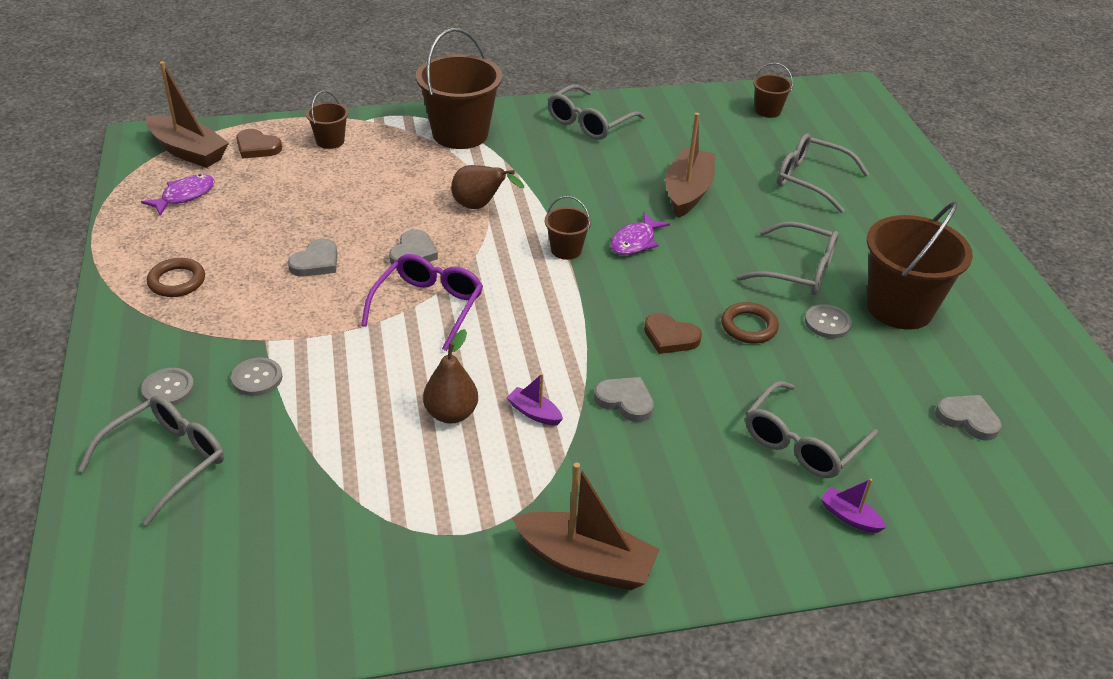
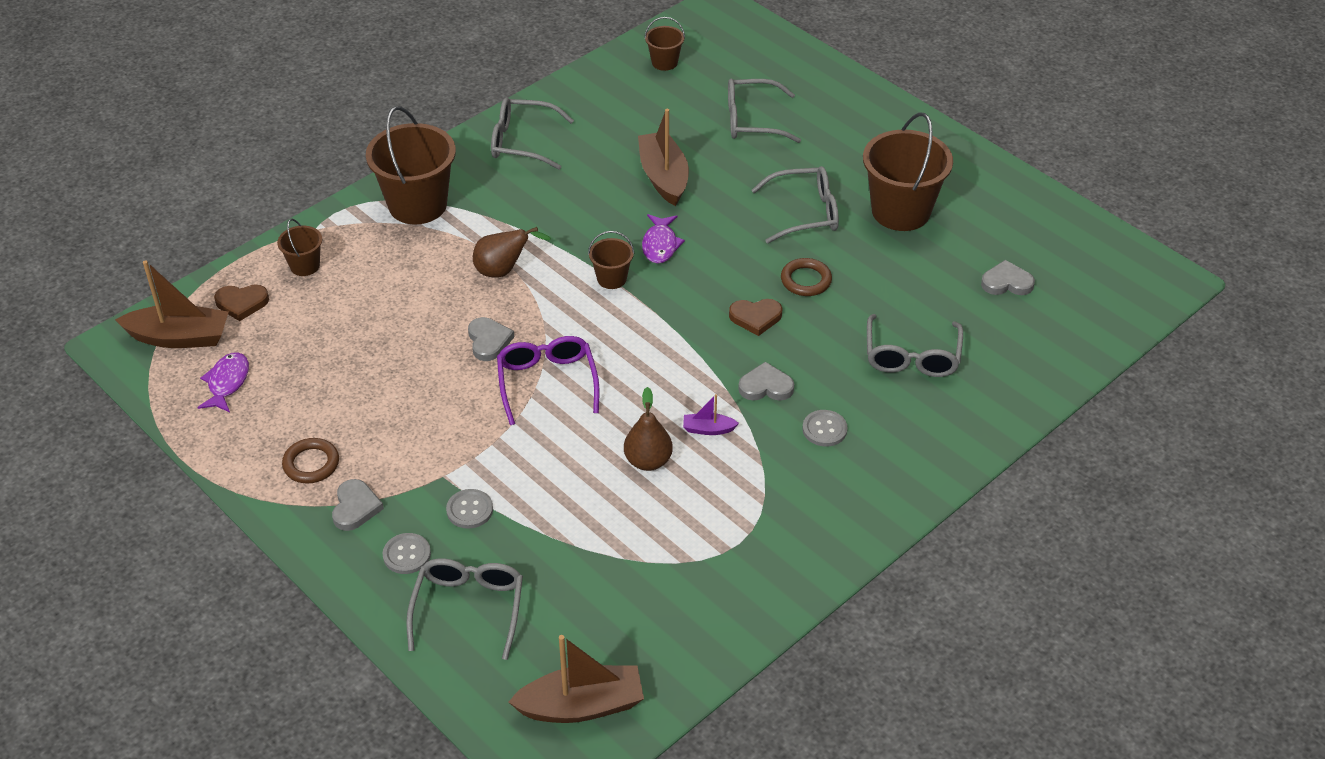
camera: 30 degrees left, 5 degrees up
grey heart [288,239,337,277] -> grey heart moved to [332,479,384,531]
brown boat [512,463,660,590] -> brown boat moved to [508,635,644,723]
grey glasses [547,84,645,140] -> grey glasses turned 90 degrees clockwise [491,97,574,170]
grey button [805,304,852,338] -> grey button moved to [802,410,848,447]
purple boat [821,479,887,533] -> none

